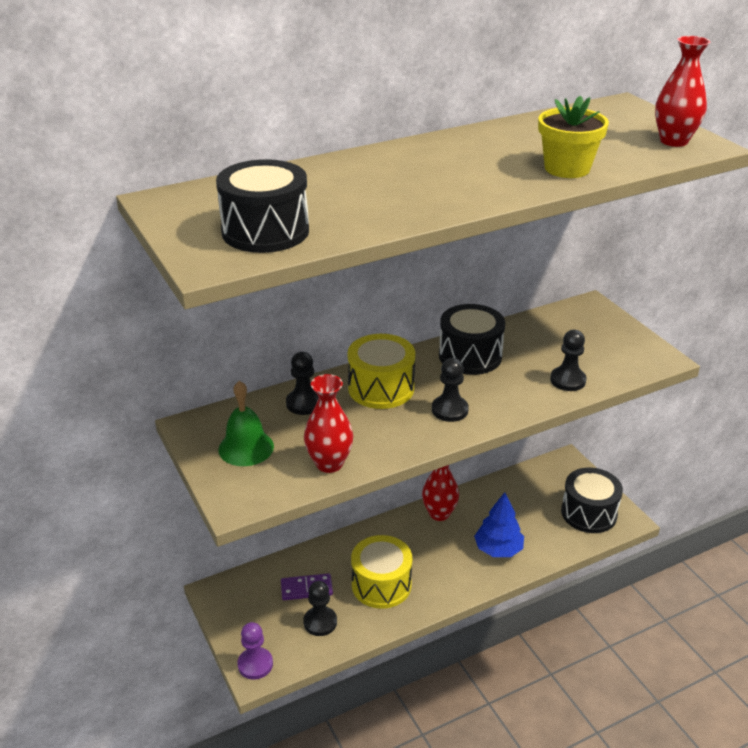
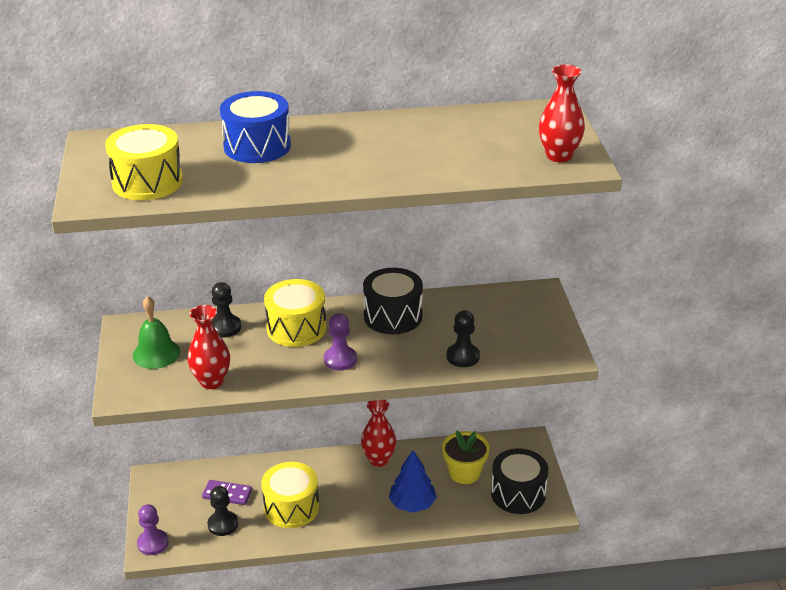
camera: 20 degrees right, 0 degrees up
black drum [216,159,309,253] -> yellow drum [105,124,183,201]
black pawn [432,358,469,422] -> purple pawn [324,313,357,370]
yellow flower pot [538,96,609,178] -> yellow flower pot moved to [442,431,490,484]
none -> blue drum [220,91,291,163]

